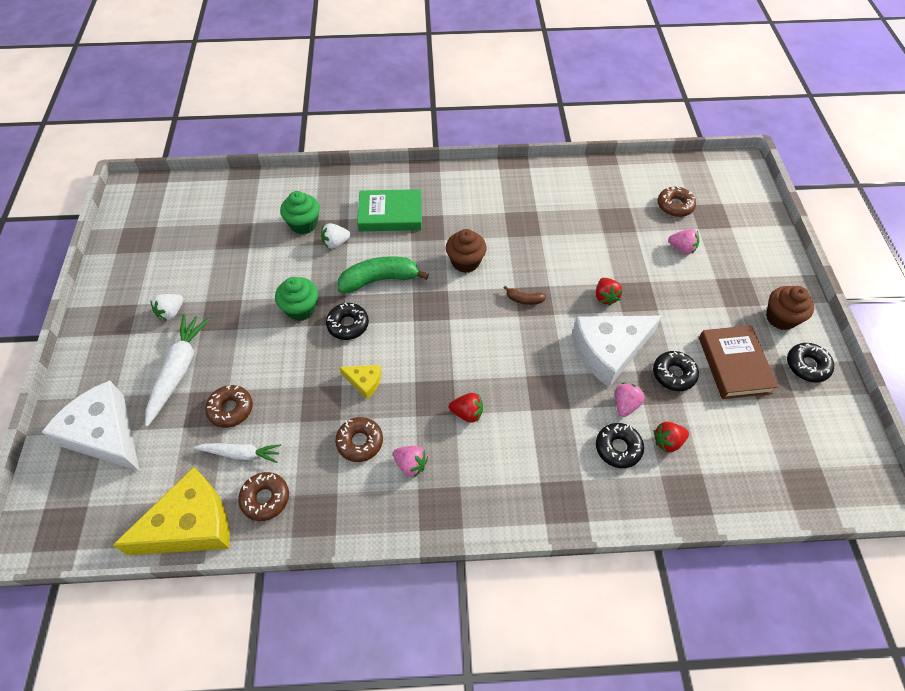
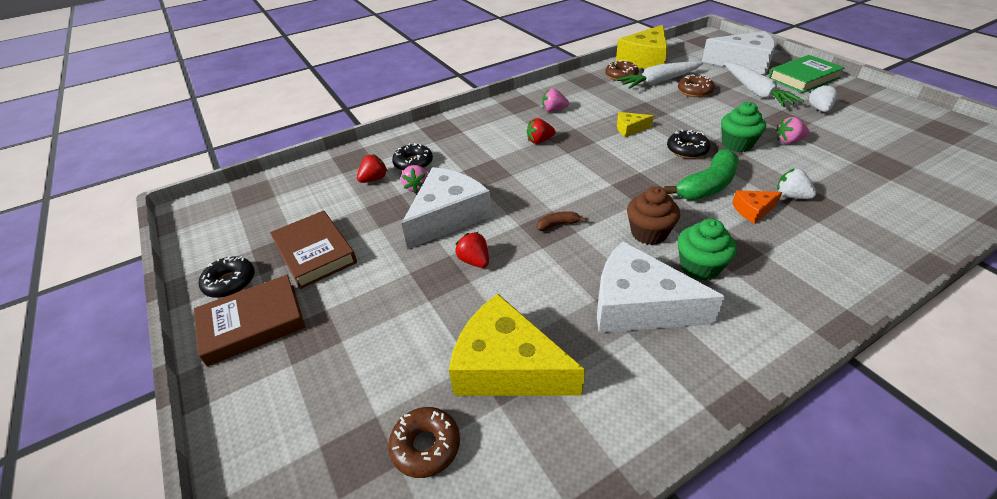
camera: 155 degrees right, 15 degrees down
white carrot [194,443,281,463] -> white carrot [617,61,703,89], size x1.58
green cupcake [280,191,320,234] -> green cupcake moved to [677,219,737,281]
white strawberry [321,223,351,249] -> white strawberry turned 90 degrees counterclockwise [777,168,816,199]
brown donut [335,417,383,462] -> none
green book [357,189,422,231] -> green book moved to [768,55,845,93]
black donut [653,351,699,391] -> none
pink strawberry [668,229,699,254] -> pink strawberry moved to [776,117,810,144]
brown cupcake [766,286,814,330] -> brown book [194,275,306,367]
none -> yellow cheese [449,294,585,396]
none -> white cheese [597,241,725,333]
none -> orange cheese [732,190,782,224]

